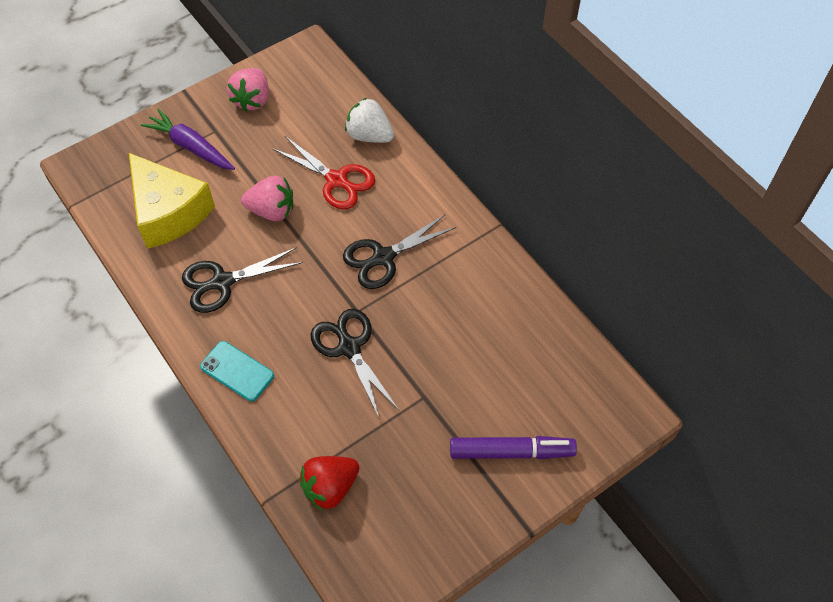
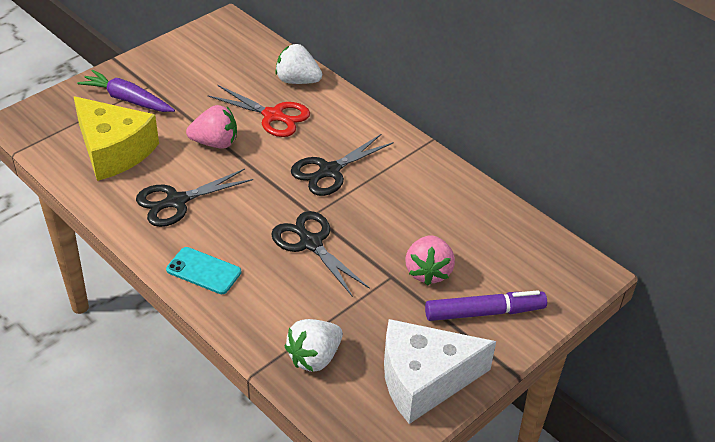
camera: 10 degrees left, 15 degrees down
pink strawberry [227,68,269,112] -> pink strawberry moved to [405,235,455,286]
red strawberry [299,456,360,511] -> white strawberry [285,319,343,372]
none -> white cheese [384,319,496,424]

